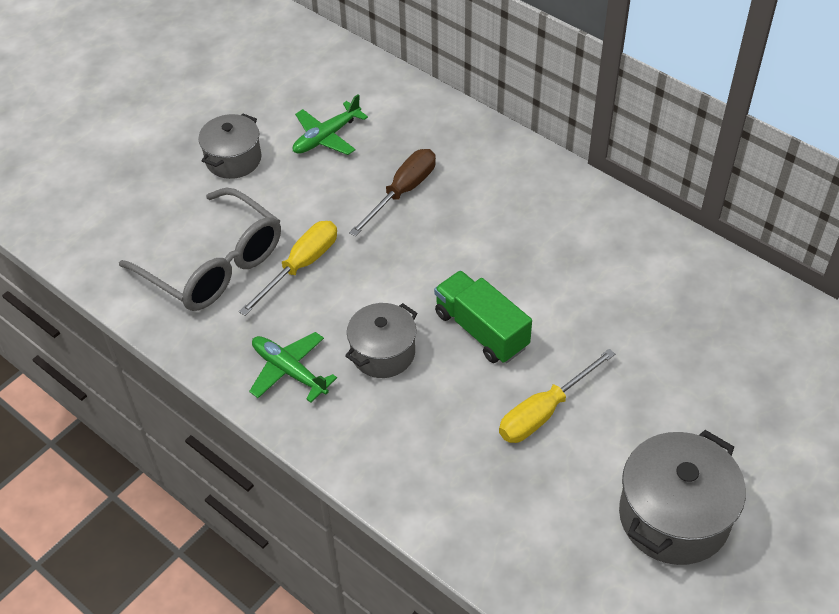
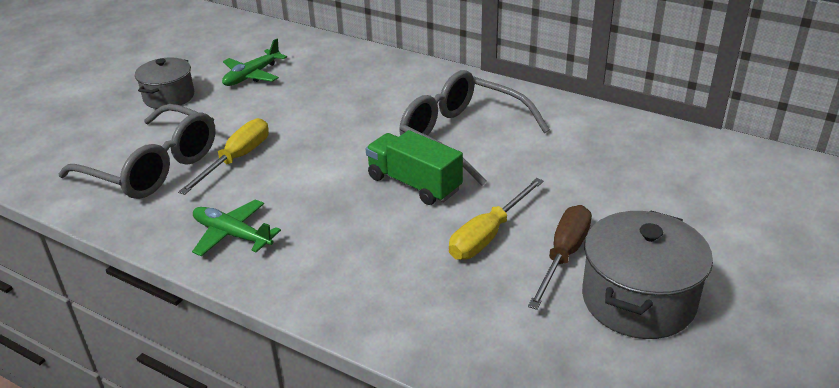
camera: 10 degrees left, 15 degrees down
grey pot [345,303,417,378] -> none
brown screwdriver [349,149,436,237] -> brown screwdriver moved to [528,205,592,310]
none -> grey glasses [399,70,550,186]

